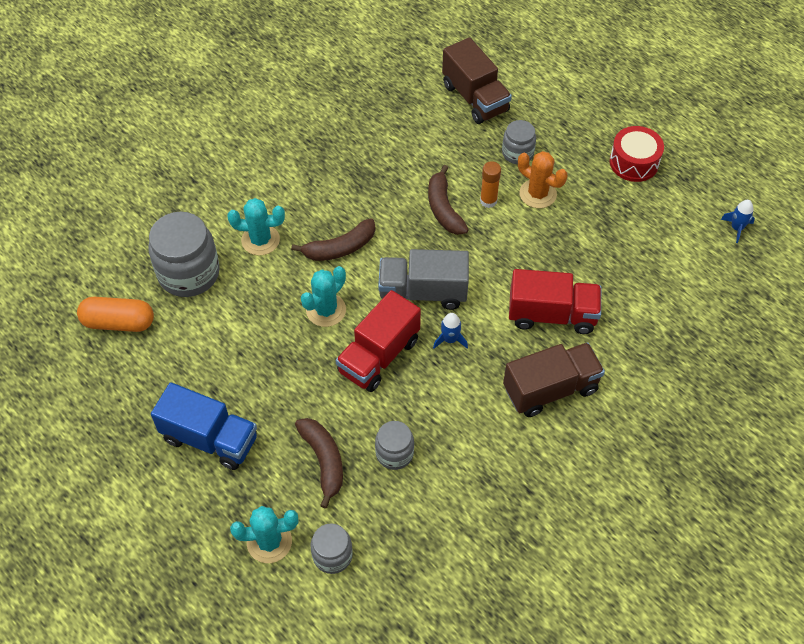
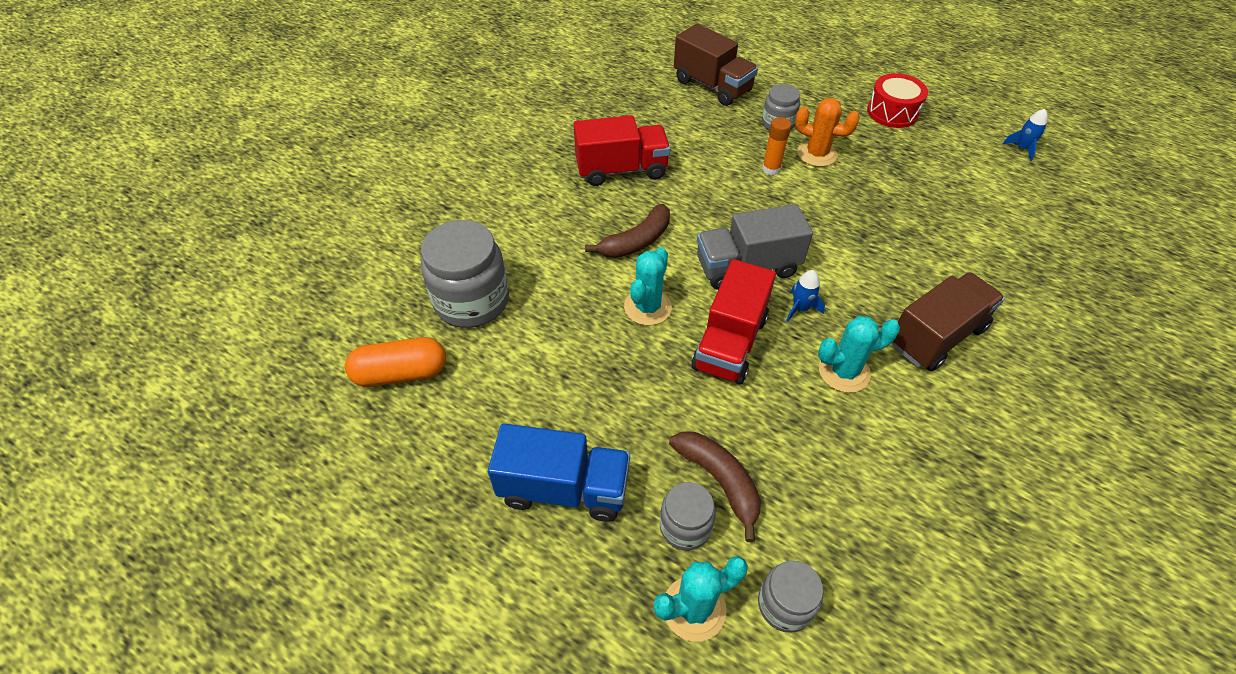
camera: 15 degrees left, 5 degrees down
turquoise cactus [227,198,285,255] -> turquoise cactus moved to [818,316,900,393]
grey jar [375,421,414,470] -> grey jar moved to [660,482,716,551]
brown banana [428,165,469,235] -> none
red truck [509,269,601,334] -> red truck moved to [574,115,671,186]

